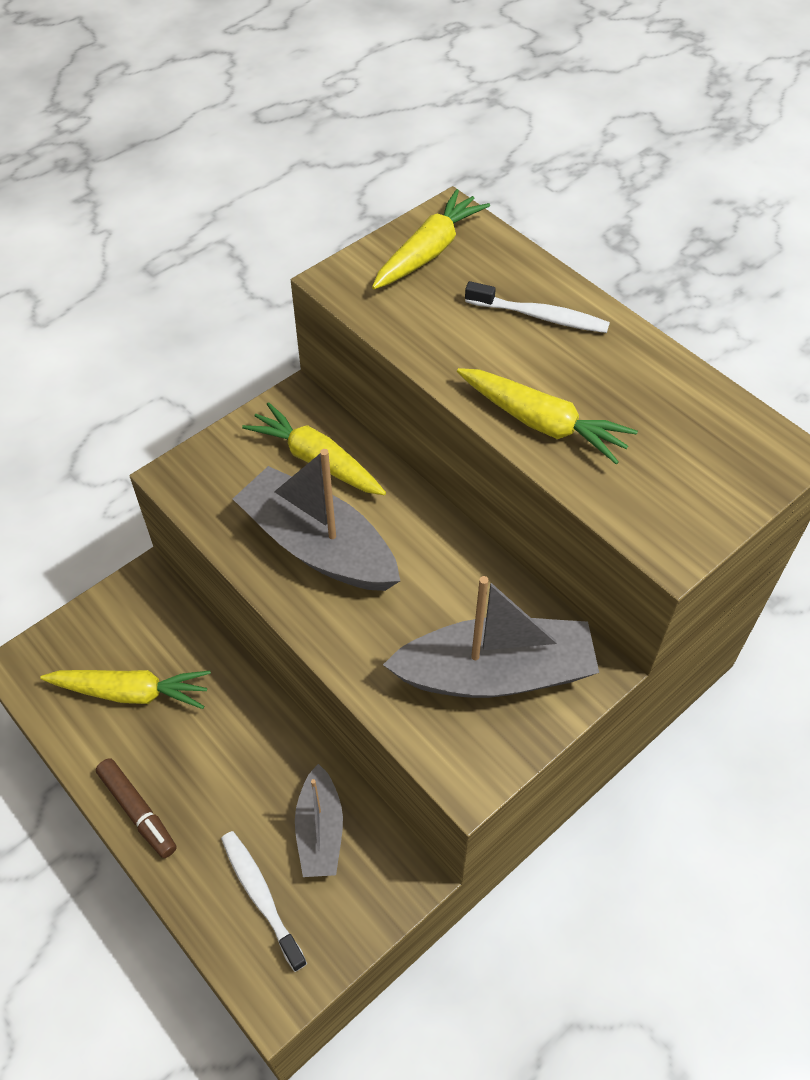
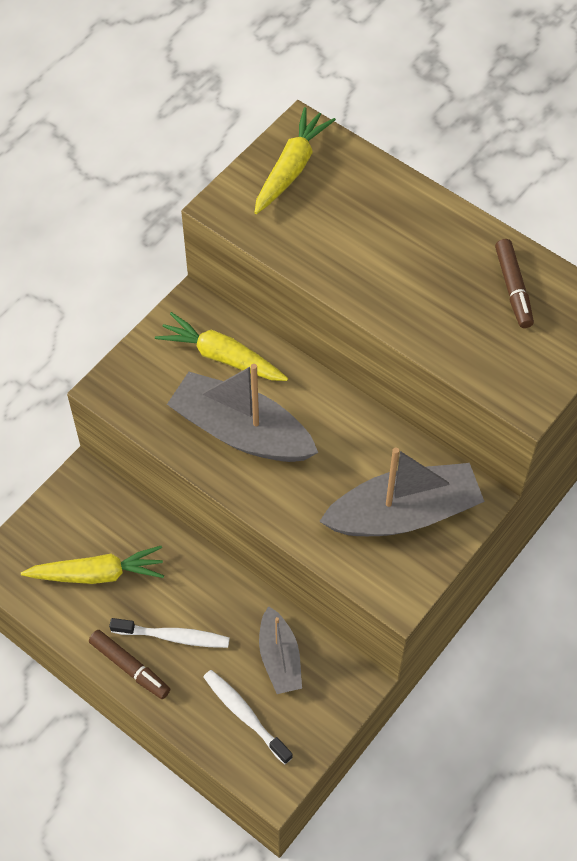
camera: 10 degrees left, 5 degrees up
yellow carrot [457,368,638,464] -> none
white toothbrush [465,281,610,333] -> white toothbrush moved to [109,618,230,648]
none -> brown marker [495,239,534,328]

